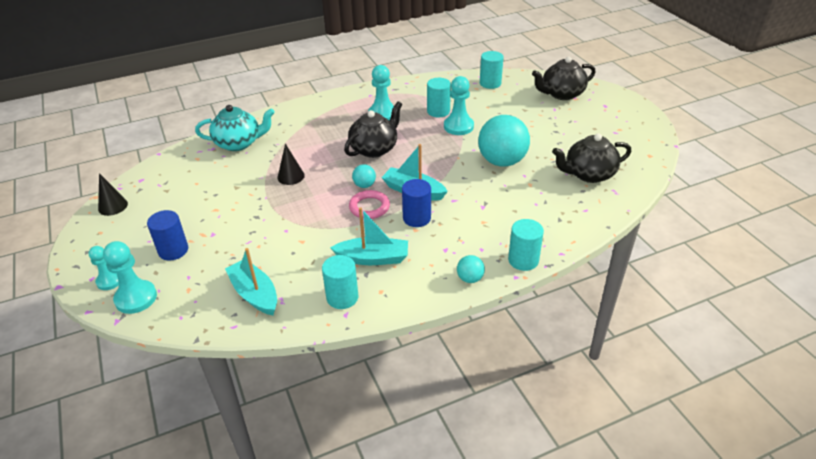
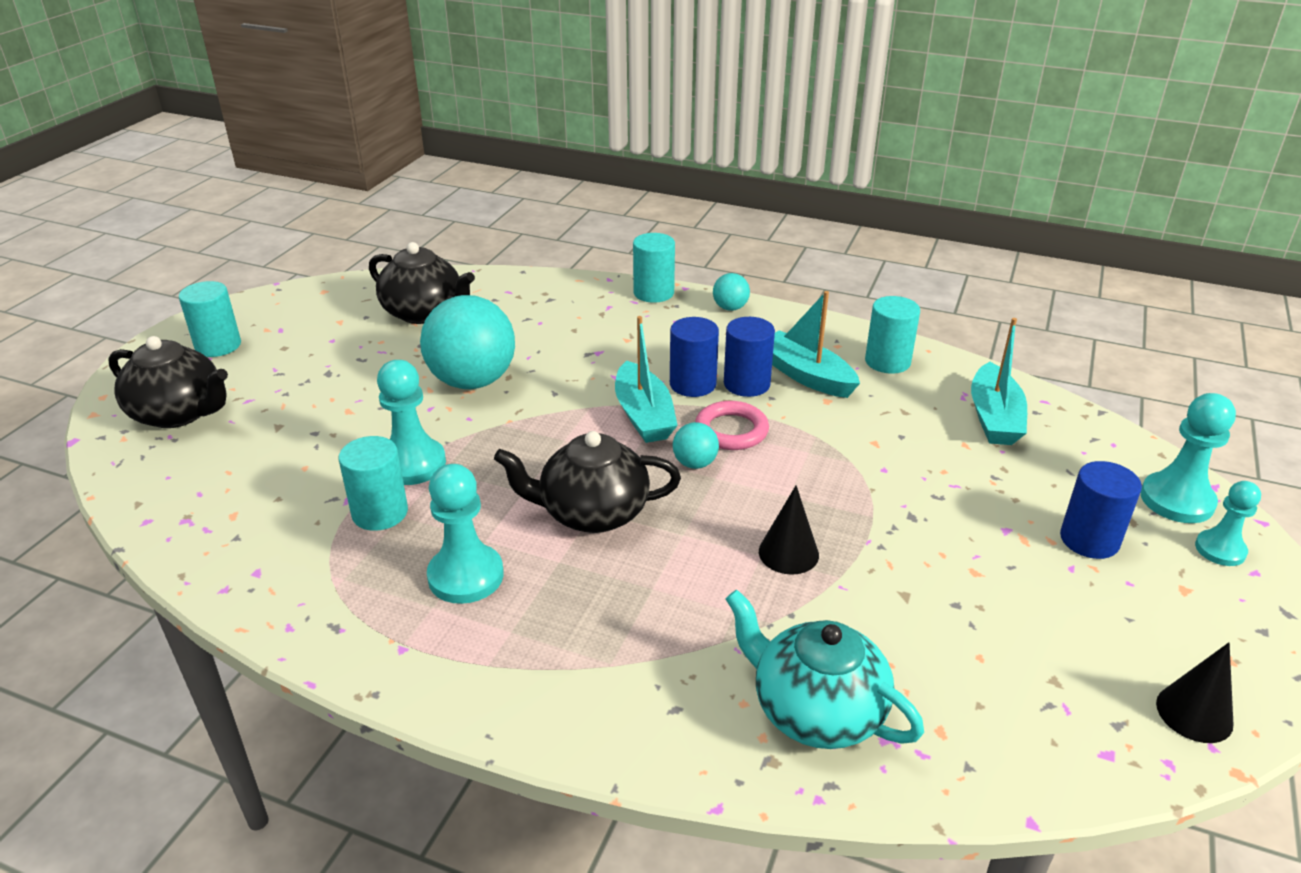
camera: 135 degrees left, 5 degrees down
turquoise cylinder [480,51,504,89] -> turquoise cylinder moved to [179,281,241,357]
none -> blue cylinder [724,317,775,397]

